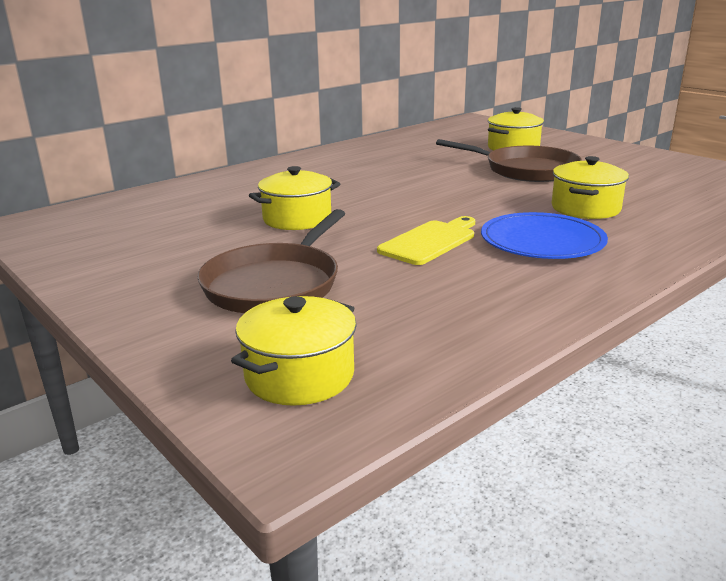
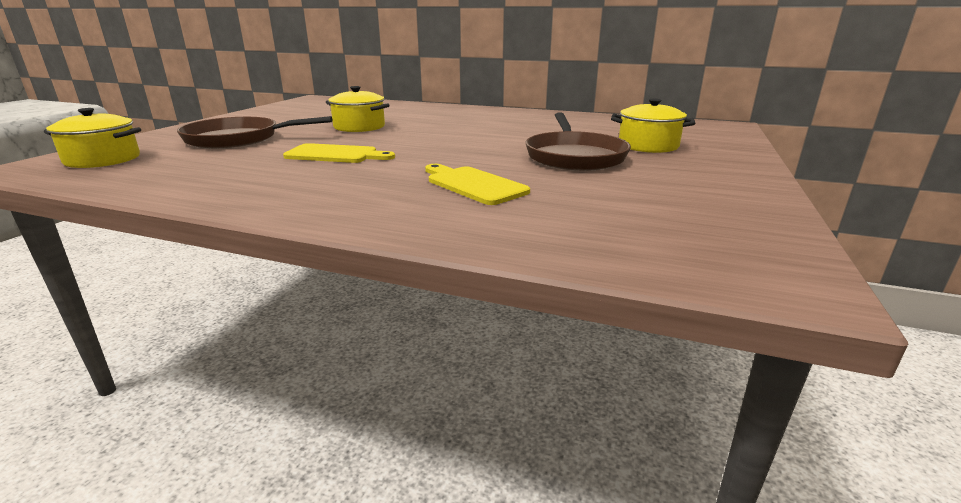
camera: 60 degrees right, 0 degrees up
blue plate [481,212,608,259] -> none
yellow pot [552,156,629,219] -> yellow cutting board [425,164,530,205]

